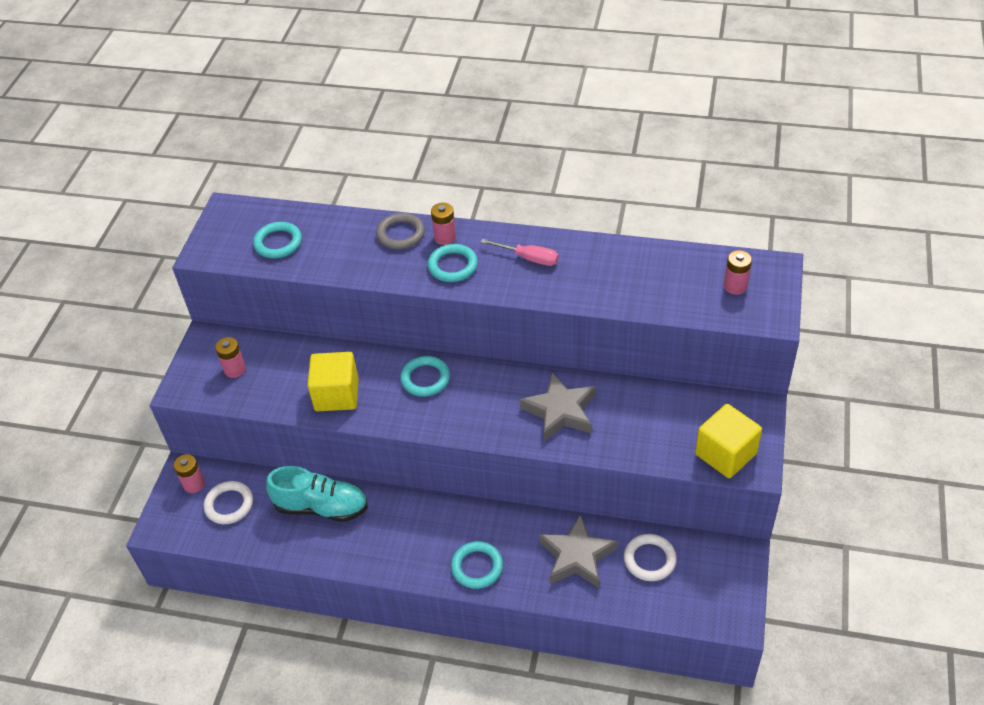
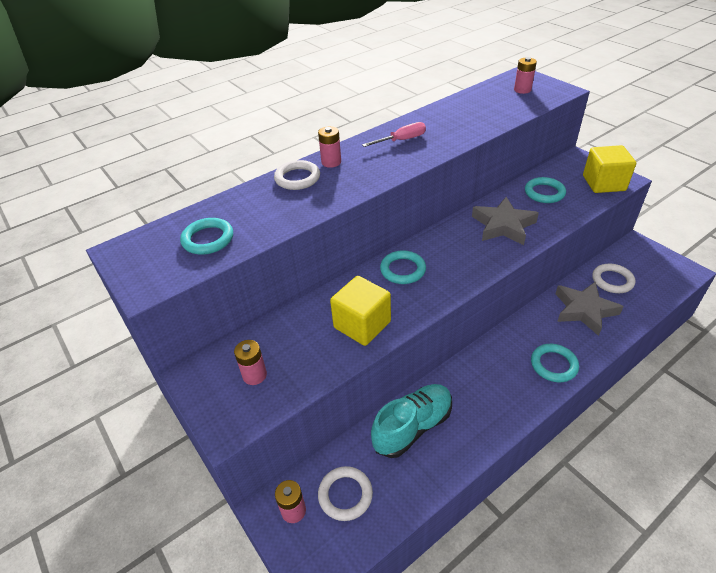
camera: 50 degrees left, 5 degrees down
grey ring [376,213,425,249] -> white ring [274,160,320,190]
turquoise ring [428,244,478,282] -> turquoise ring moved to [525,177,566,203]

